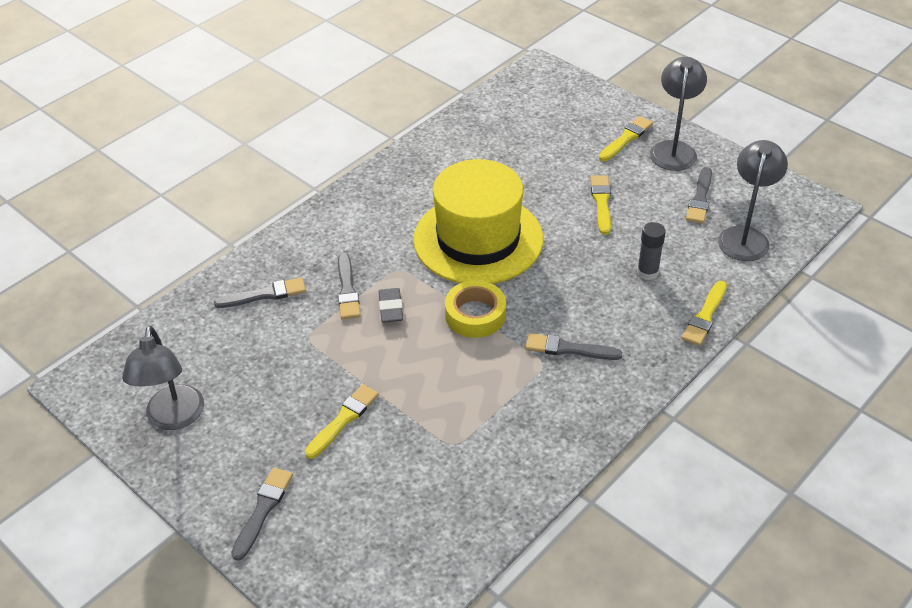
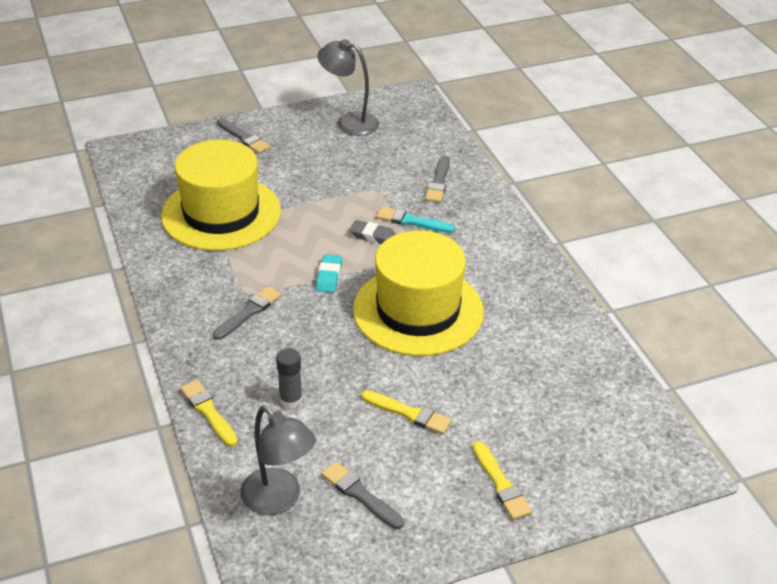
camera: 115 degrees right, 5 degrees down
yellow brush [305,384,379,459] -> none
grey brush [338,253,360,319] -> turquoise brush [376,207,455,233]
yellow tape [445,280,506,338] -> turquoise eraser [316,254,342,293]
grey lamp [650,57,707,171] -> none
none -> yellow hat [161,140,281,251]

